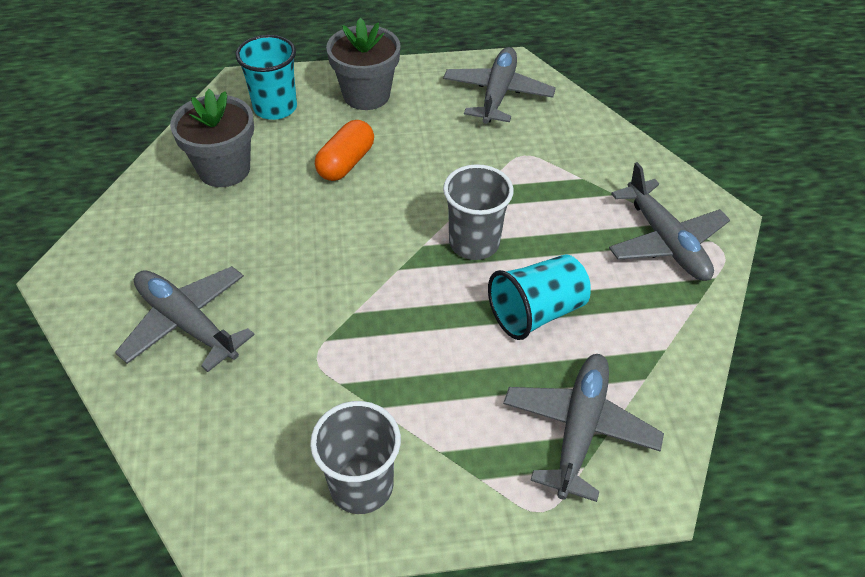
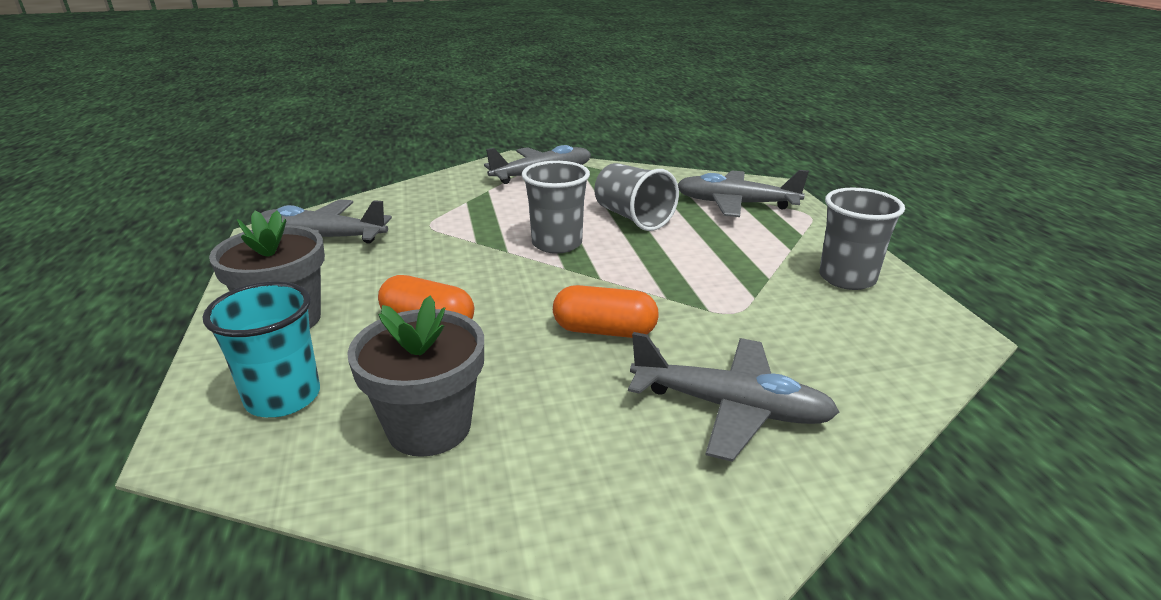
camera: 95 degrees left, 20 degrees down
grey plane [115,266,255,372] -> grey plane turned 105 degrees counterclockwise [628,332,839,462]
turquoise cup [488,254,591,340] -> grey cup [594,163,679,231]
none -> orange capsule [553,285,659,338]

